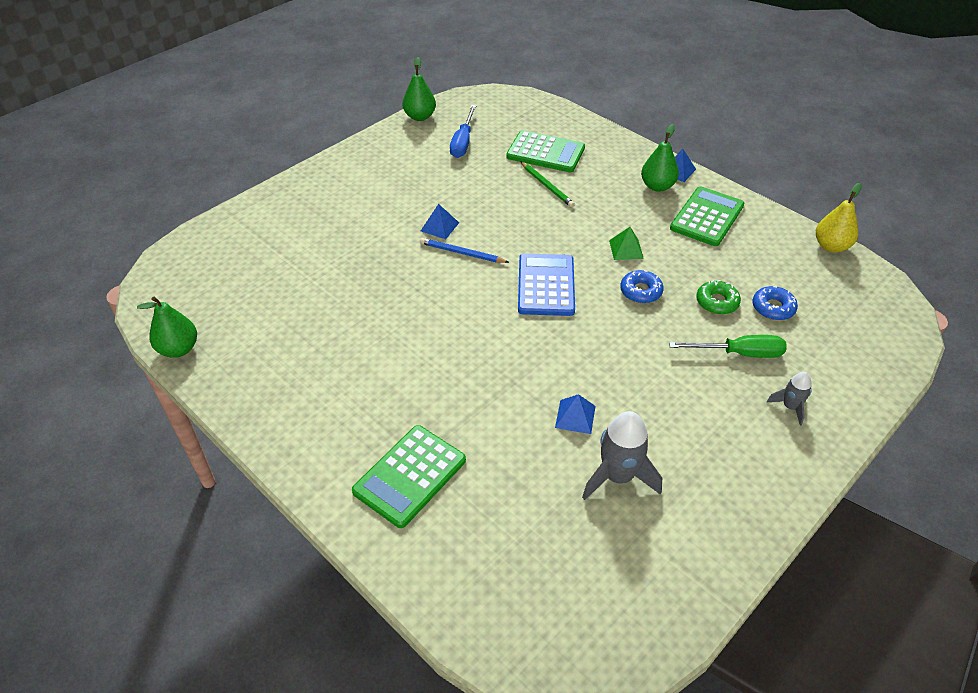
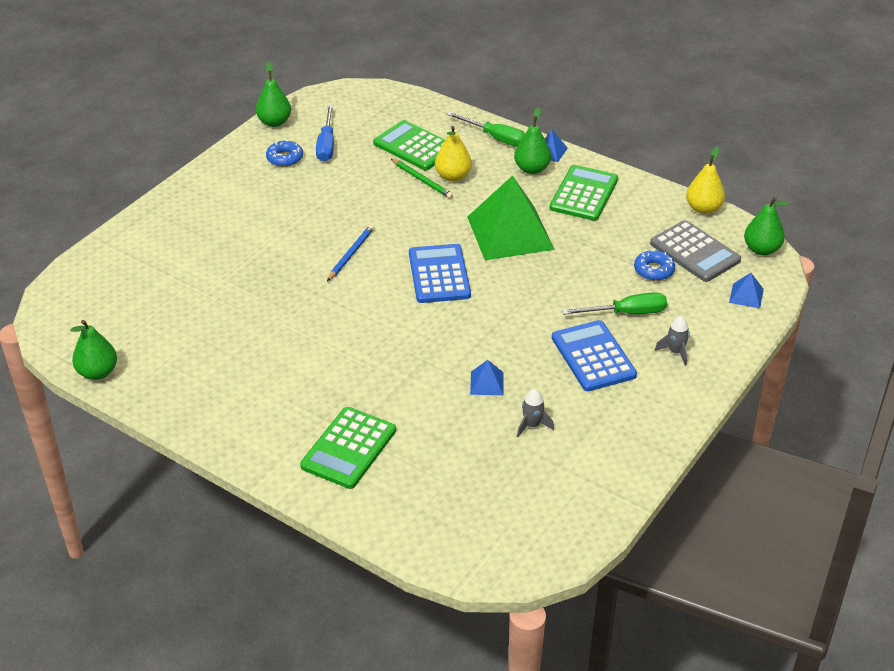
camera: 10 degrees left, 5 degrees down
blue pencil [420,238,509,263] -> blue pencil turned 105 degrees clockwise [327,225,374,281]
blue pyramid [421,204,459,239] -> blue pyramid moved to [729,273,764,308]
green calculator [506,130,585,172] -> green calculator turned 150 degrees counterclockwise [373,120,445,170]
grey rocket [582,411,662,500] -> grey rocket [517,389,554,437], size x0.55
green pyramid [609,227,644,260] -> green pyramid [467,175,555,260], size x2.44
blue donut [620,270,664,303] -> blue donut moved to [266,140,303,167]
green donut [696,280,741,315] -> none
none -> yellow pear [435,126,472,182]
none -> green screwdriver [446,112,525,147]
none -> blue calculator [552,320,637,391]
none -> grey calculator [650,220,741,282]
none -> green pear [744,197,790,255]

